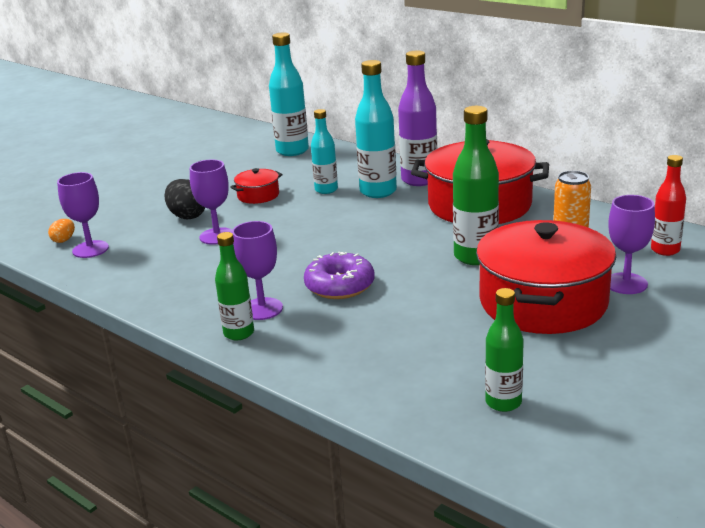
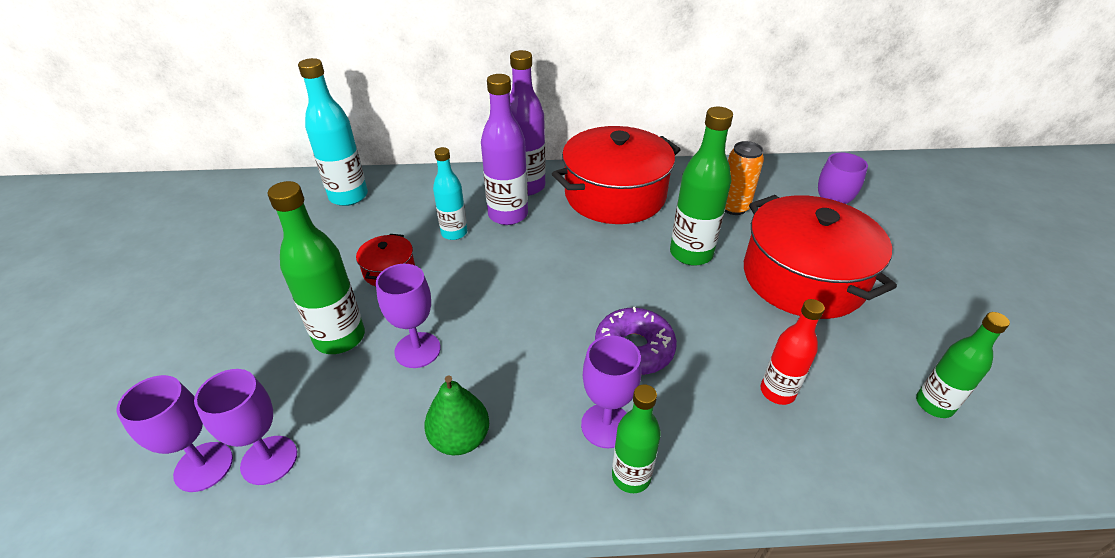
camera: 45 degrees left, 15 degrees up
orange egg [48,219,75,243] -> purple goblet [116,375,233,492]
black egg [164,179,205,219] -> green bottle [268,181,365,354]
turquoise bottle [355,60,397,198] -> purple bottle [481,74,528,225]
red bottle [651,155,686,256] -> red bottle moved to [761,299,825,405]
none -> green pear [424,375,489,455]

